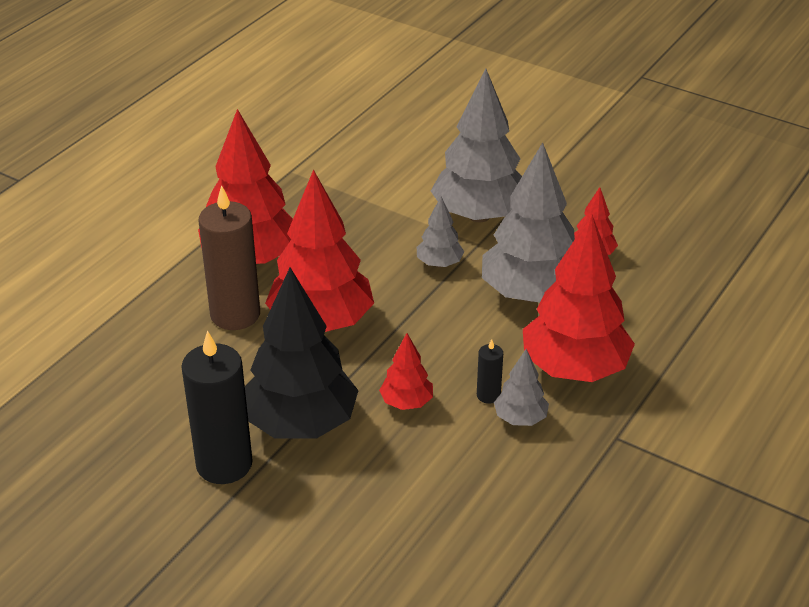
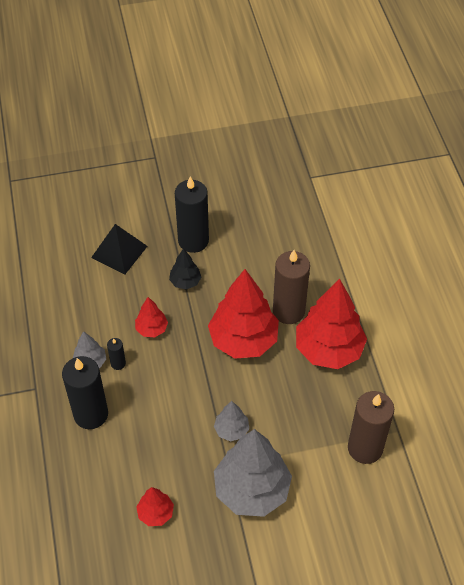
camera: 135 degrees right, 15 degrees up
black tree [245,268,359,439] -> black tree [169,248,201,289], size x0.48
grey tree [482,142,575,303] -> none
red tree [523,214,635,382] -> black candle [62,356,108,429]
none -> black pyramid [91,224,148,274]
none -> brown candle [348,391,394,464]

